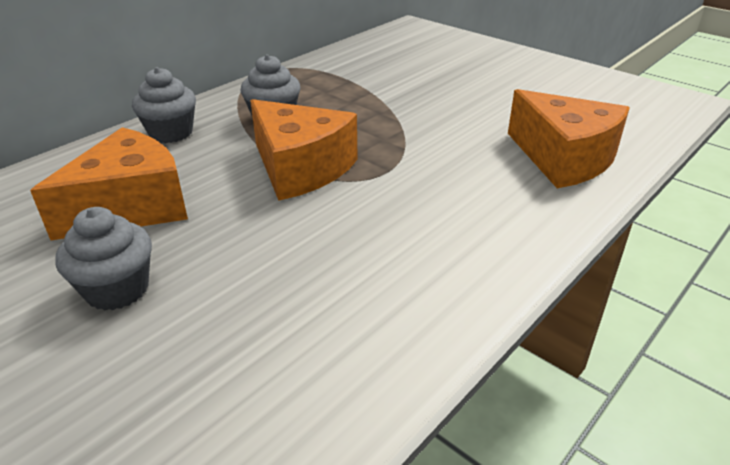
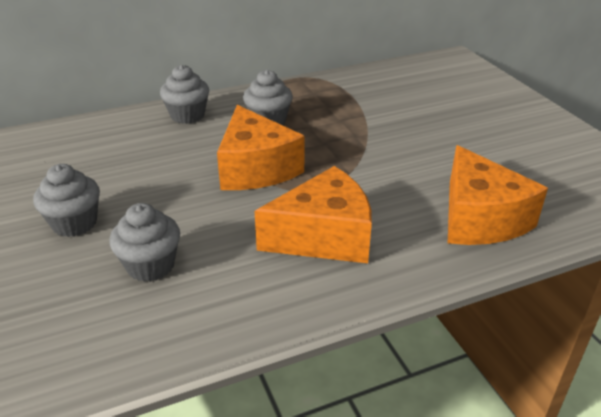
camera: 25 degrees right, 0 degrees up
orange cheese [30,127,188,240] -> orange cheese moved to [255,166,372,263]
none -> grey cupcake [109,203,180,282]

